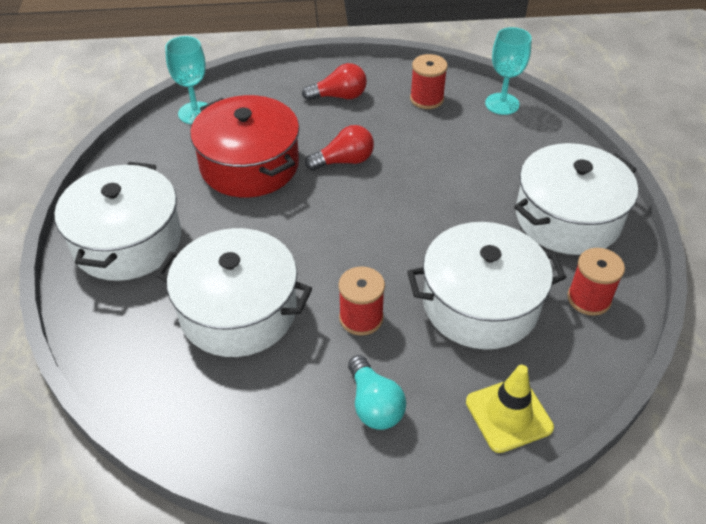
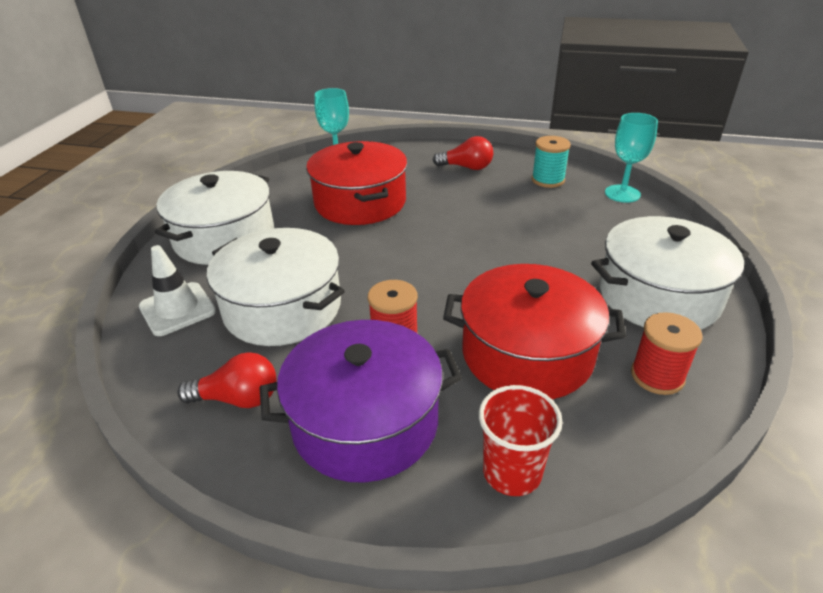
camera: 20 degrees right, 10 degrees down
red light bulb [305,125,374,171] -> red light bulb moved to [177,352,276,408]
turquoise light bulb [348,355,406,430] -> purple pot [260,320,462,483]
white pot [407,222,566,349] -> red pot [443,264,626,399]
red spool [410,54,448,109] -> turquoise spool [532,136,571,188]
yellow traffic cone [466,365,554,453] -> red cup [479,385,563,496]
none -> white traffic cone [139,245,216,336]

